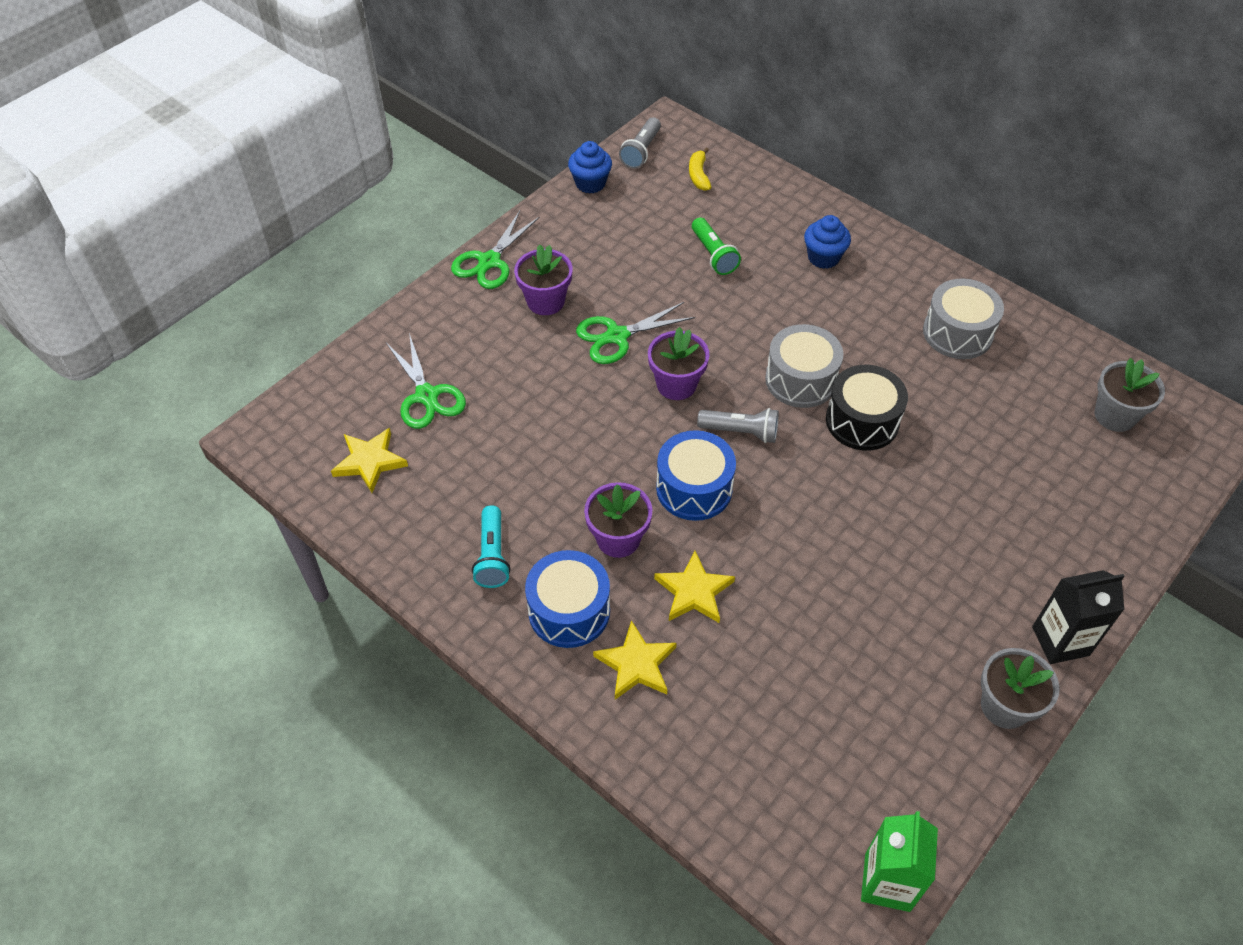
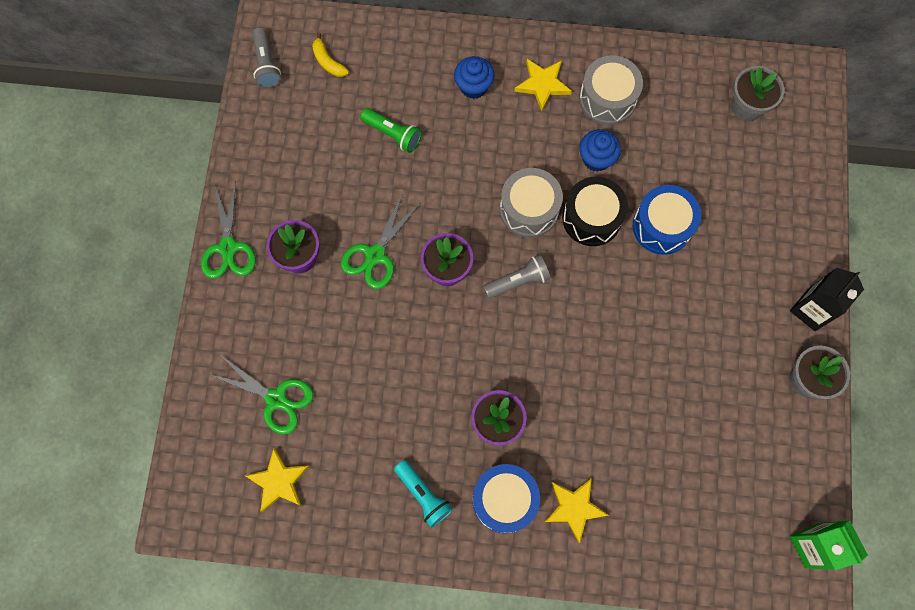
camera: 35 degrees left, 20 degrees up
blue cupcake [568,141,612,194] -> blue cupcake moved to [579,129,621,172]
yellow star [654,551,735,623] -> yellow star moved to [514,59,572,111]
blue drum [656,430,736,521] -> blue drum moved to [633,185,701,255]

